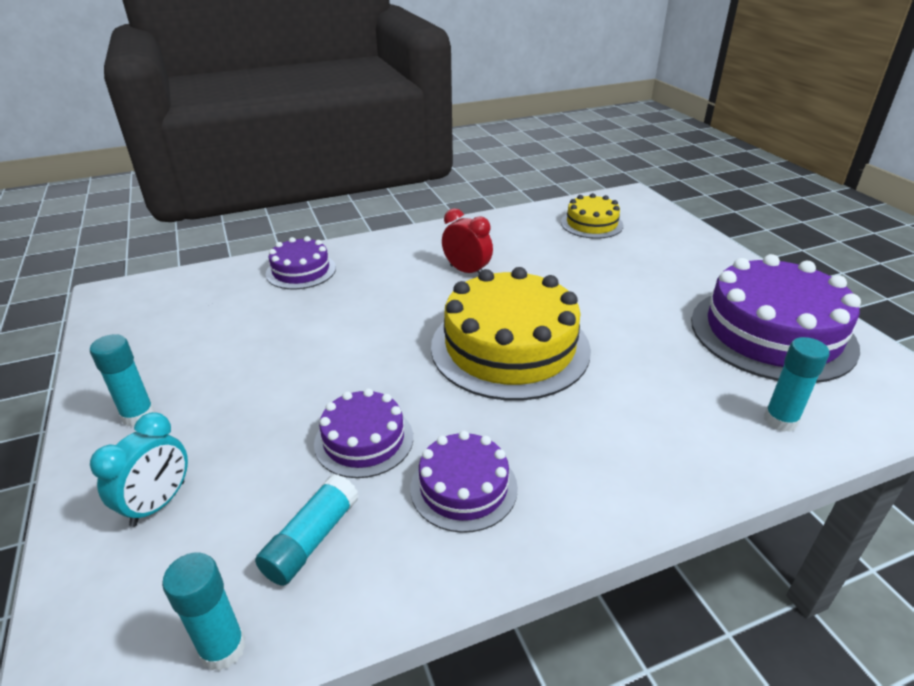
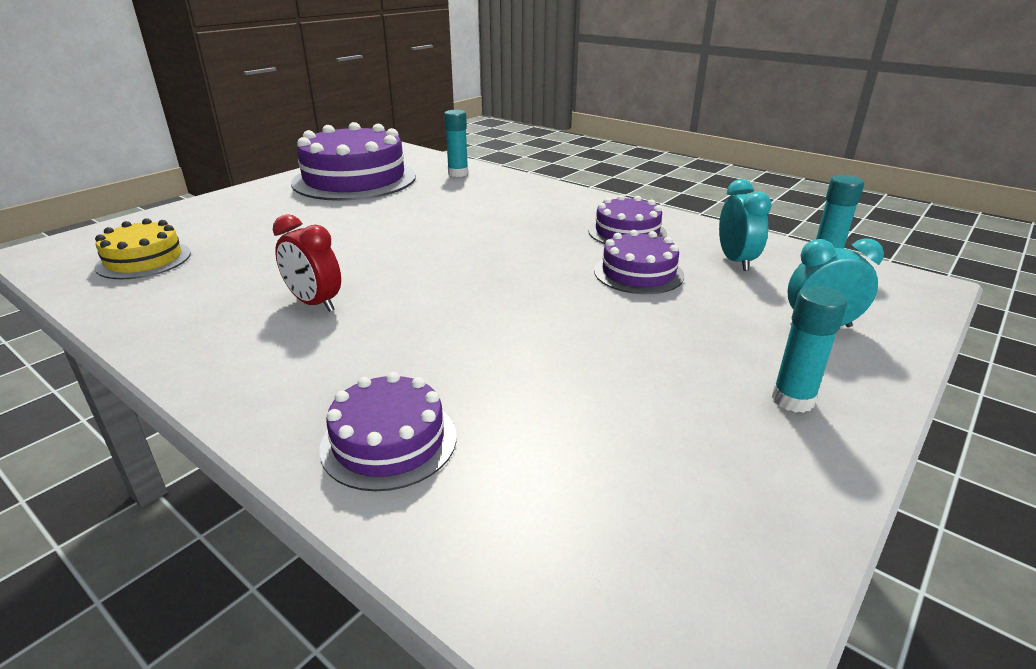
camera: 120 degrees left, 5 degrees down
turquoise glue stick [255,474,359,586] -> turquoise clock [719,179,772,271]
yellow cake [431,267,591,401] -> none
red clock [442,208,493,274] -> red clock turned 60 degrees counterclockwise [273,214,341,312]

